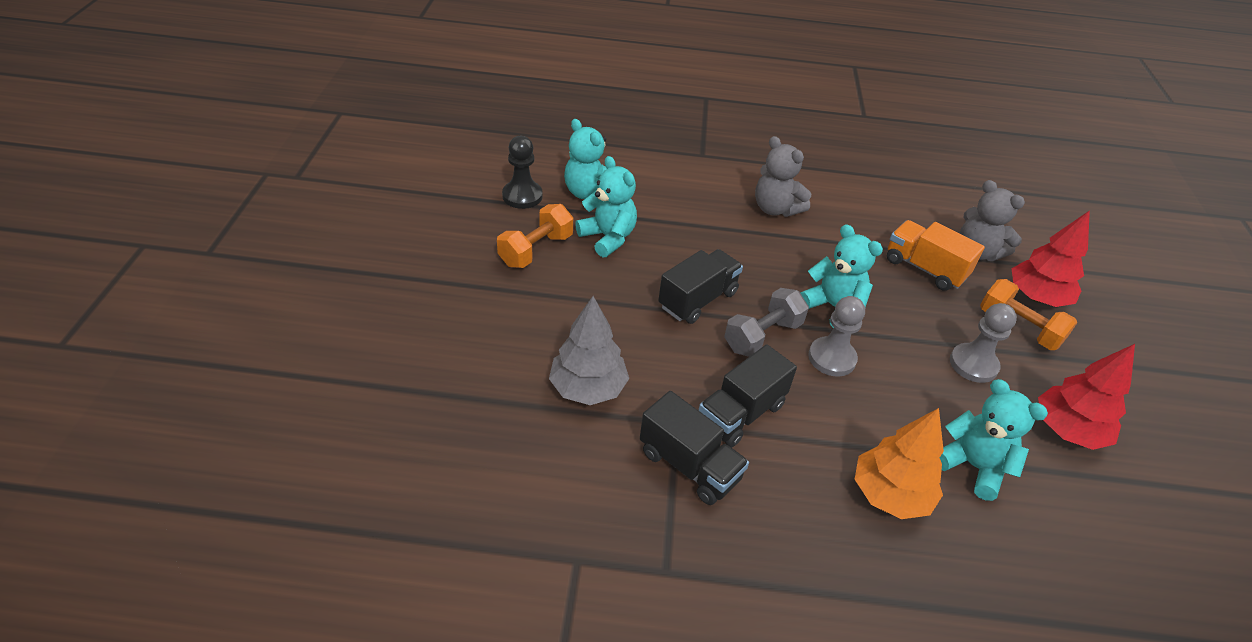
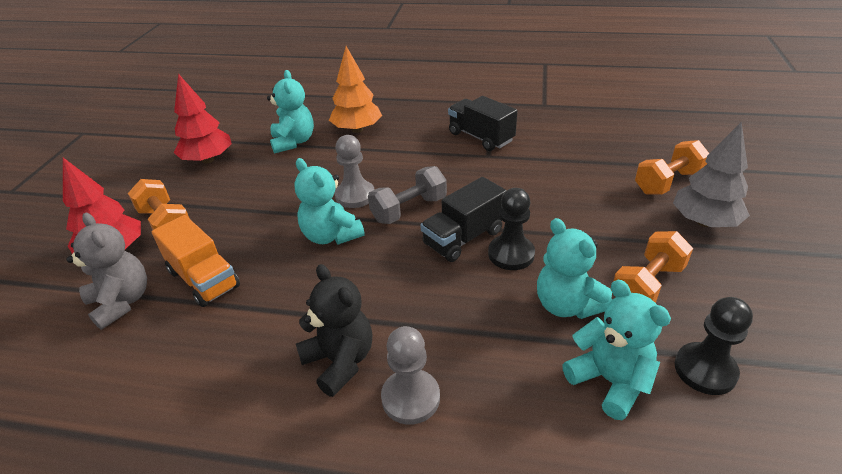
camera: 170 degrees left, 5 degrees down
grey tree [549,296,629,405] -> grey tree moved to [673,121,750,227]
black truck [699,344,797,447] -> none
grey teddy bear [755,136,812,217] -> black teddy bear [296,264,372,397]
turquoise teddy bear [940,379,1048,501] -> turquoise teddy bear turned 150 degrees counterclockwise [267,70,314,153]
grey pawn [950,303,1017,383] -> grey pawn moved to [381,326,440,425]
none -> black pawn [488,188,535,270]
none -> orange dumbbell [635,140,709,195]

